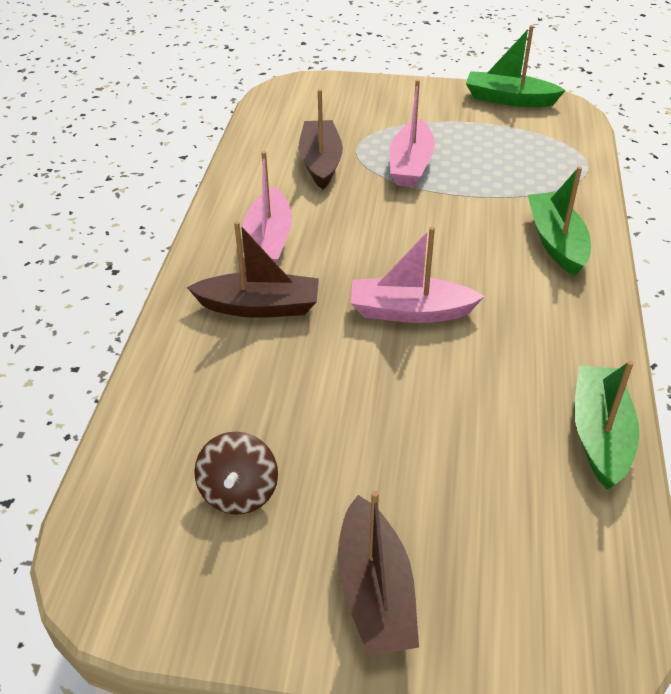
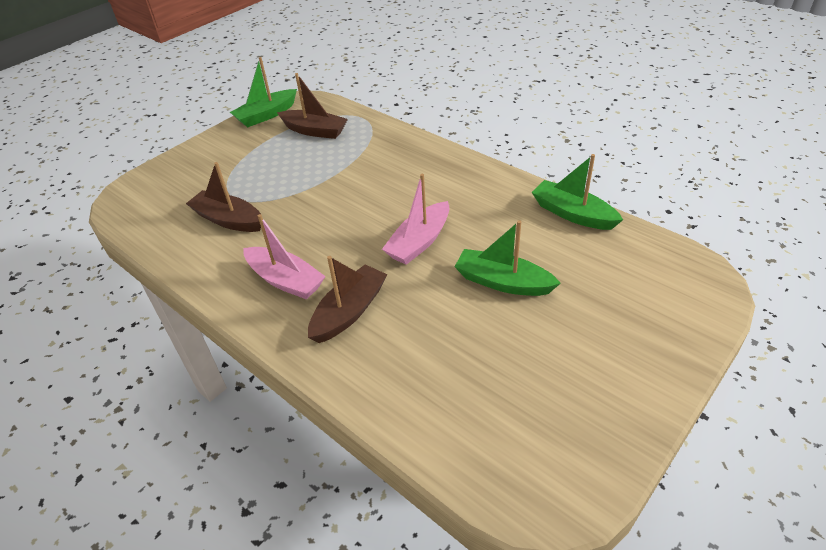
camera: 55 degrees left, 0 degrees up
brown spinning top [194,432,278,515] -> none
brown boat [337,491,419,656] -> brown boat moved to [277,73,348,139]
pink boat [390,80,435,187] -> none
green boat [528,166,591,276] -> green boat moved to [455,220,561,296]

